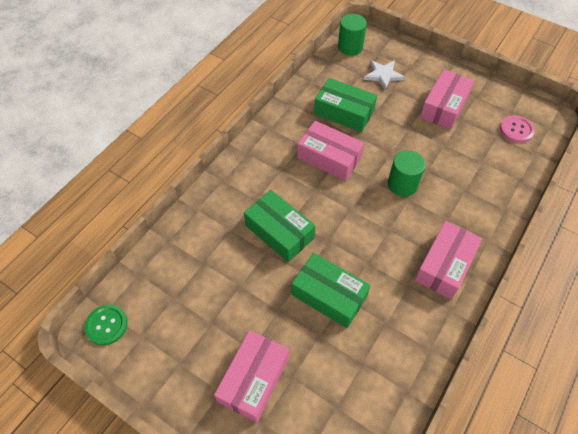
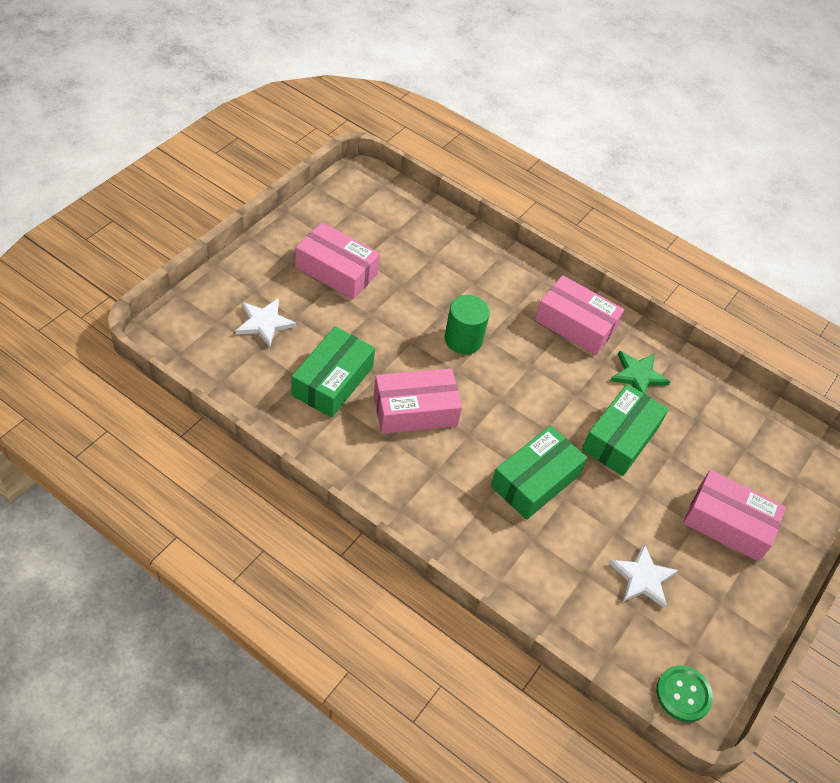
camera: 95 degrees left, 5 degrees down
pink box [297,121,364,181] -> pink box turned 45 degrees clockwise [374,368,462,434]
green cylinder [338,14,367,56] -> none
pink button [500,115,535,143] -> none
none -> white star [609,544,678,608]
none -> green star [610,351,670,394]

